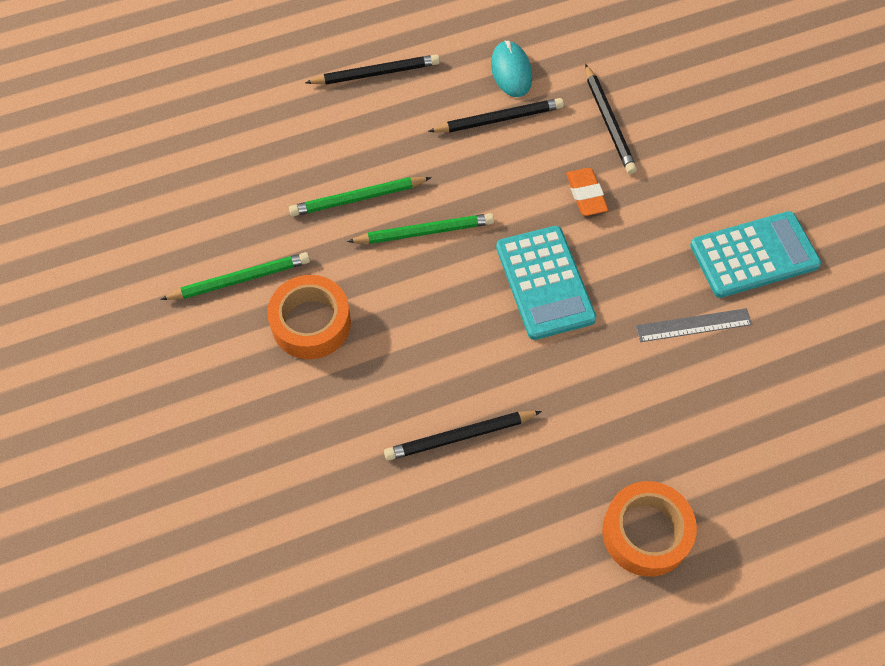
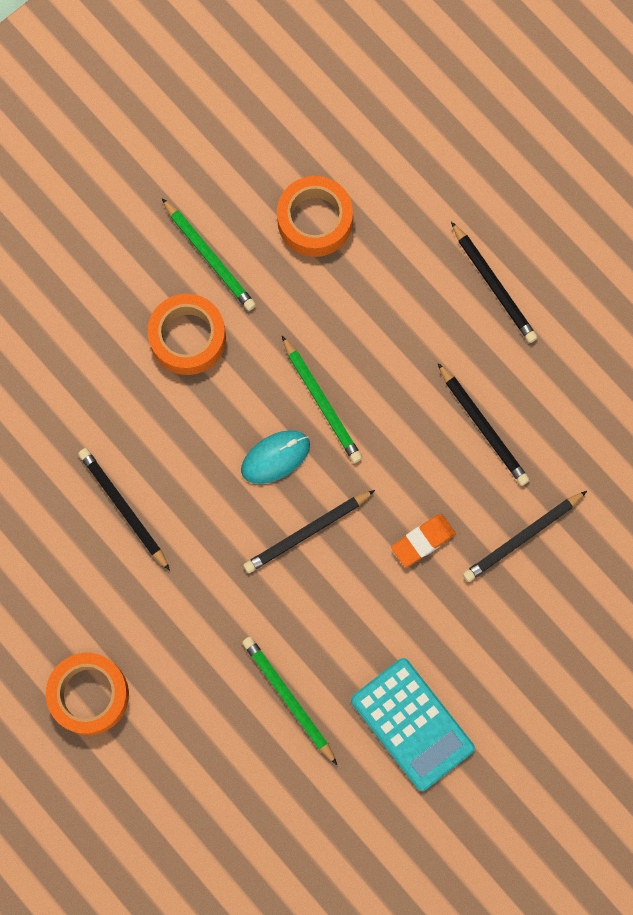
camera: 70 degrees right, 15 degrees up
green pencil [289,177,432,216] -> green pencil moved to [242,637,337,765]
turquoise mouse [491,40,532,97] -> turquoise mouse moved to [241,430,310,484]
turquoise calculator [496,226,596,340] -> black pencil [243,490,375,573]
grey ruler [636,308,752,342] -> none
none -> orange tape [277,176,353,257]

